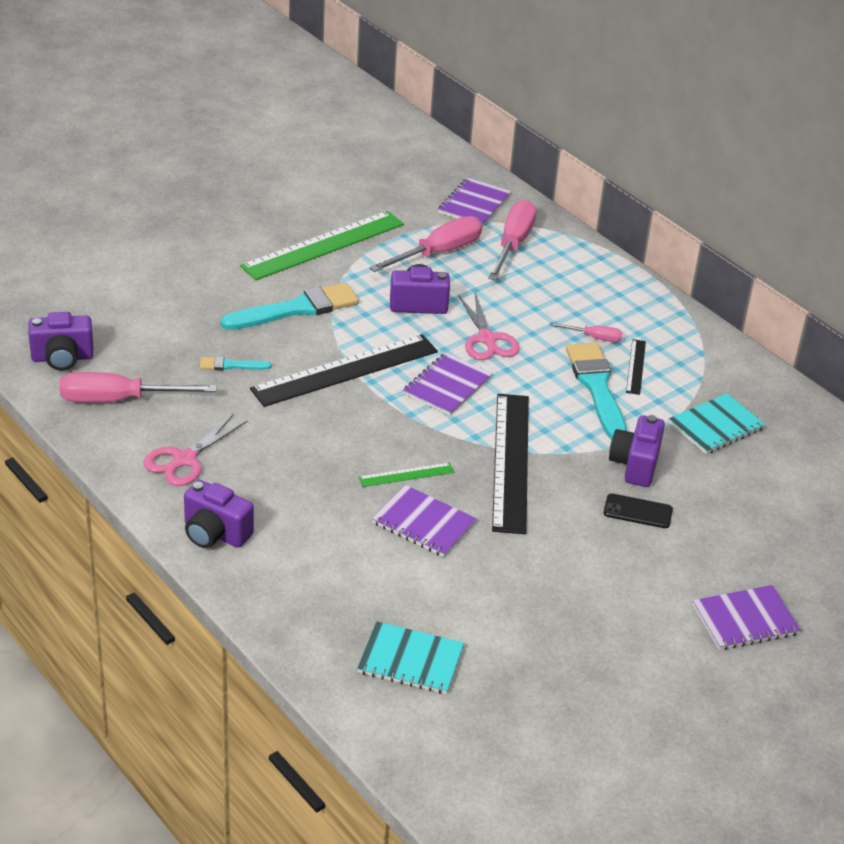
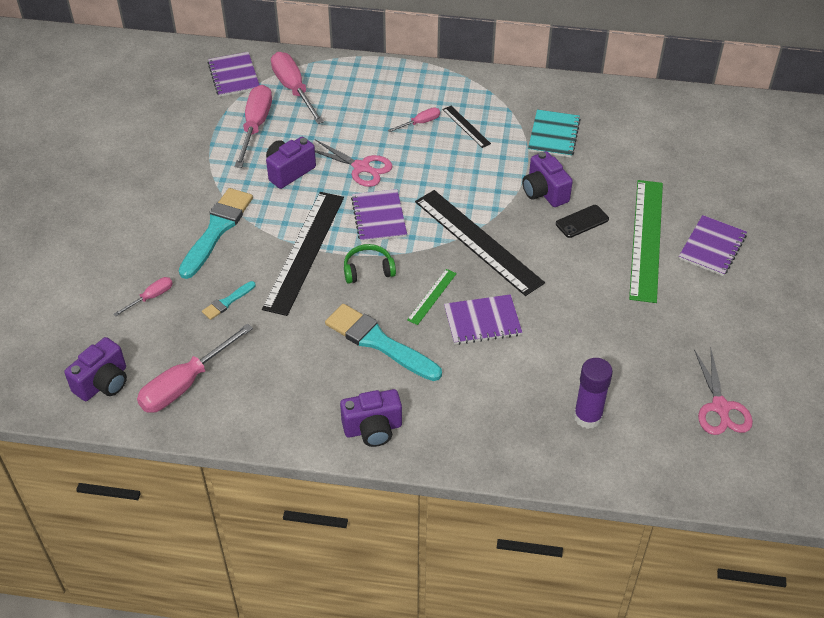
camera: 40 degrees left, 10 degrees up
pink scissors [143,414,248,486] -> pink scissors moved to [694,349,753,435]
green ruler [240,211,404,280] -> green ruler moved to [629,180,663,303]
turquoise notebook [357,621,464,694] -> purple glue stick [574,358,613,429]
turquoise brush [566,343,627,439] -> turquoise brush moved to [325,304,442,381]
none -> pink screwdriver [114,277,173,316]
none -> green headphones [344,244,396,284]

